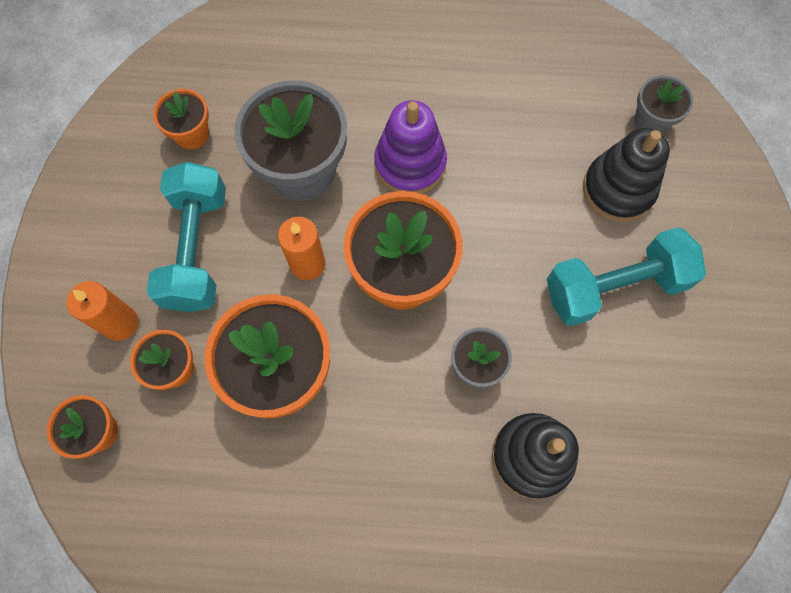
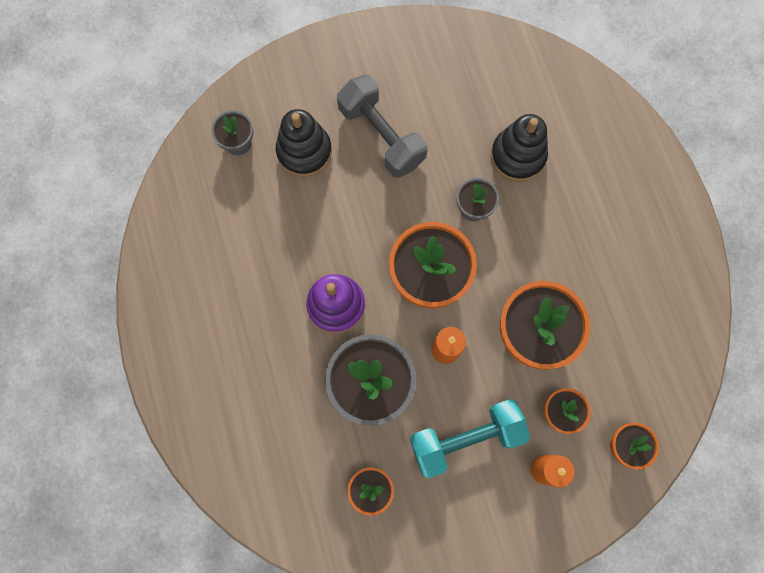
camera: 110 degrees left, 5 degrees up
turquoise dumbbell [547,227,706,326] -> grey dumbbell [337,75,427,178]

